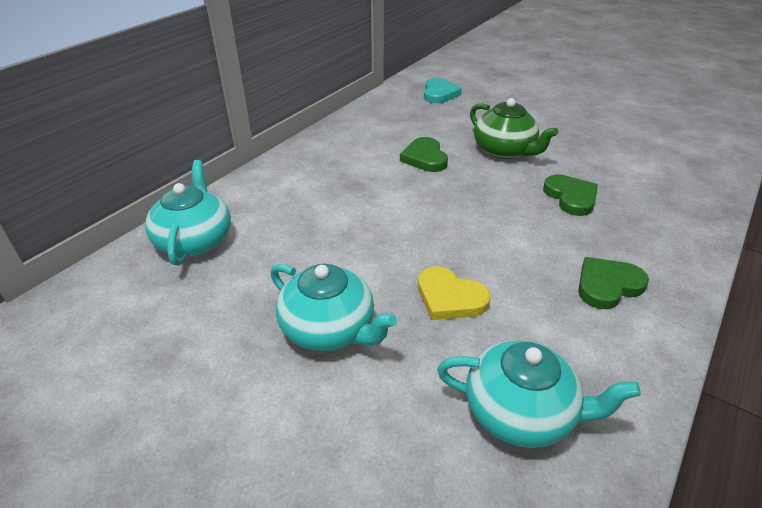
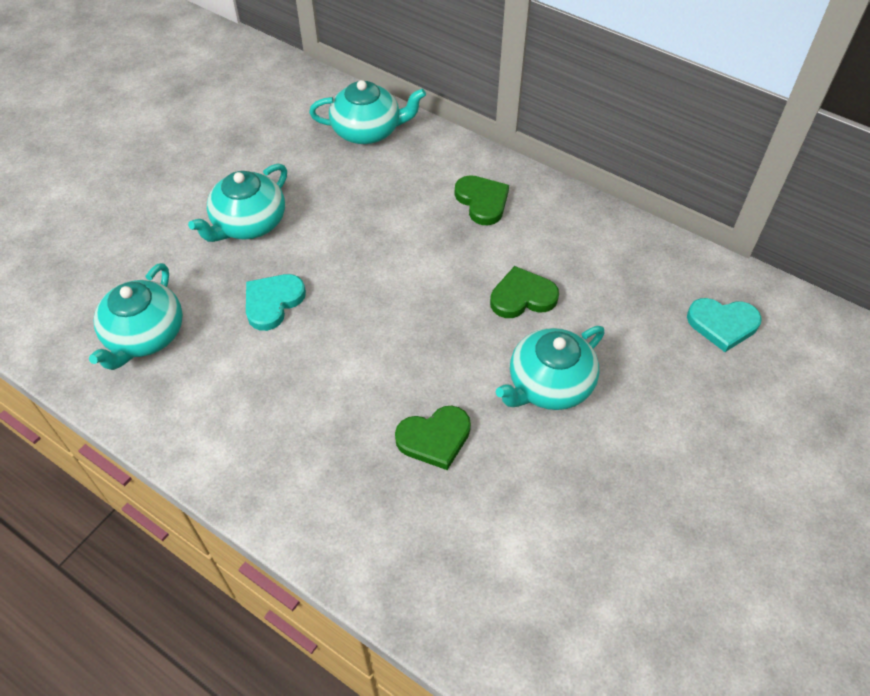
camera: 90 degrees right, 15 degrees up
yellow heart [418,266,491,320] -> turquoise heart [246,274,306,331]
green teapot [470,98,558,159] -> turquoise teapot [496,326,605,410]
green heart [578,257,649,309] -> green heart moved to [455,175,509,225]

